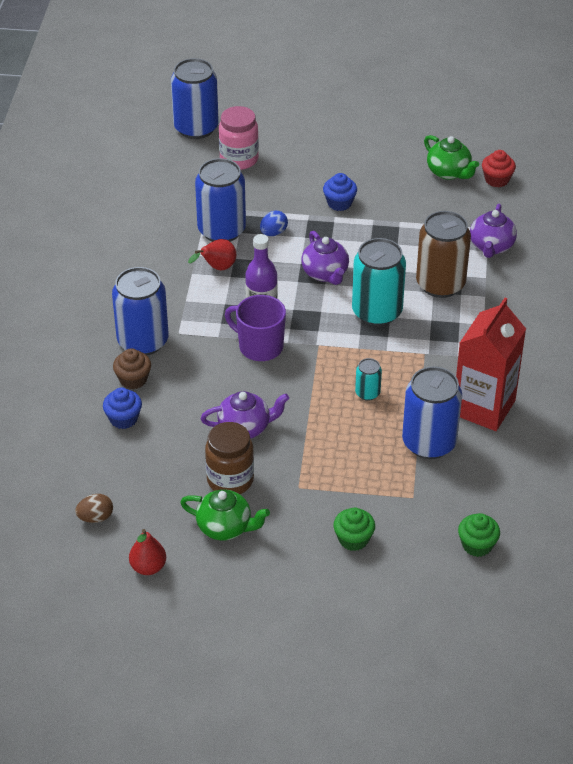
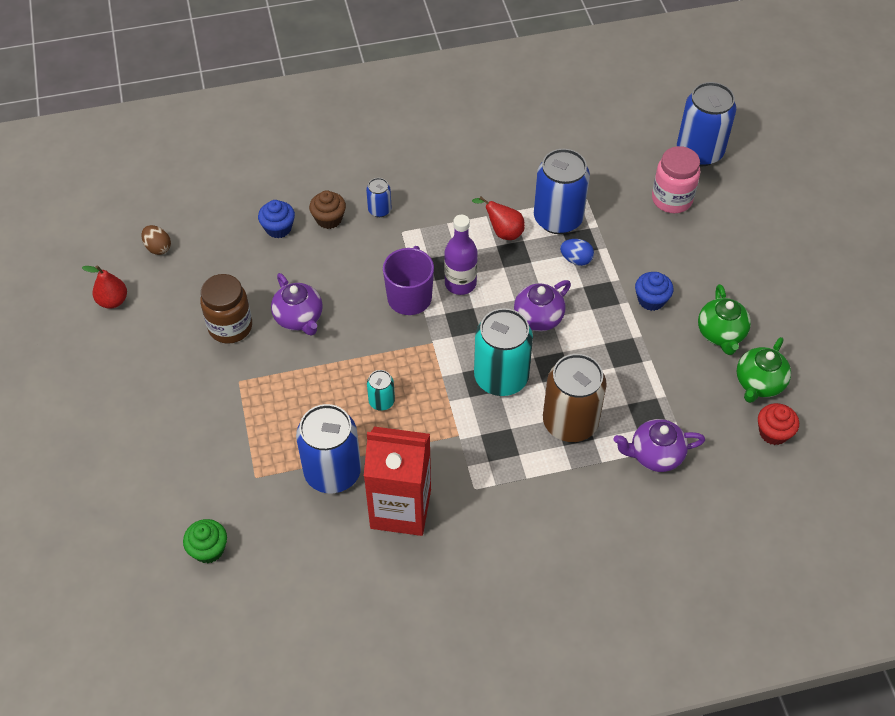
camera: 70 degrees right, 10 degrees up
blue can [112,267,169,356] -> blue can [366,178,392,217], size x0.47
green teapot [180,489,270,540] -> green teapot moved to [698,284,751,355]
green cupcake [333,508,375,551] -> none

